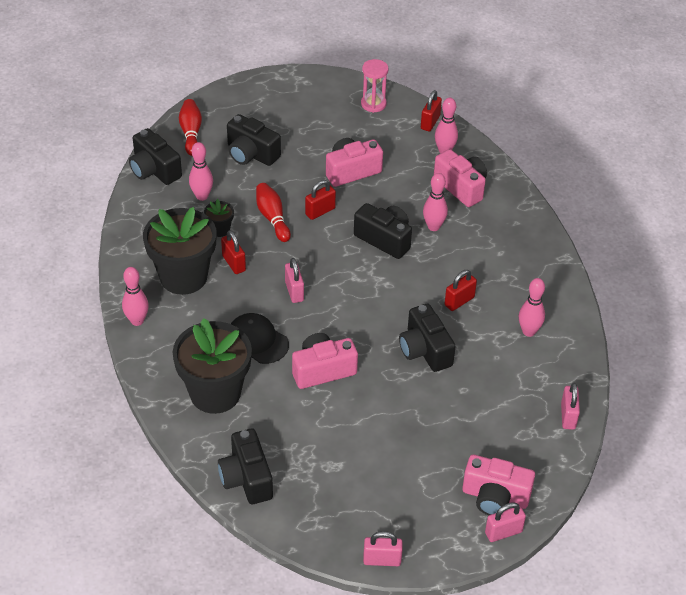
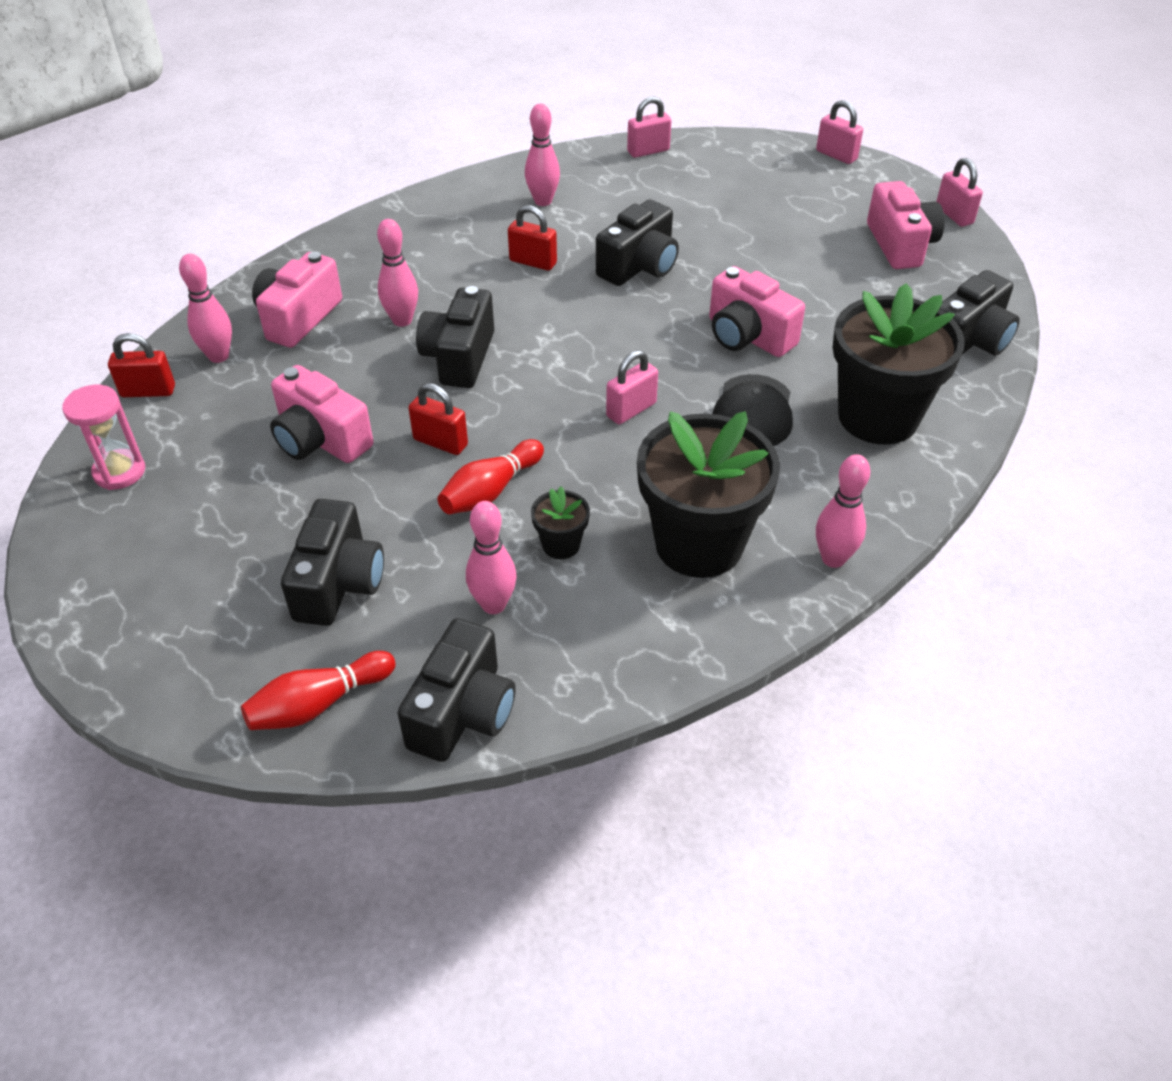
camera: 115 degrees left, 0 degrees up
red padlock [221,230,246,274] -> none
pink camera [462,455,535,515] -> pink camera moved to [867,181,945,269]

